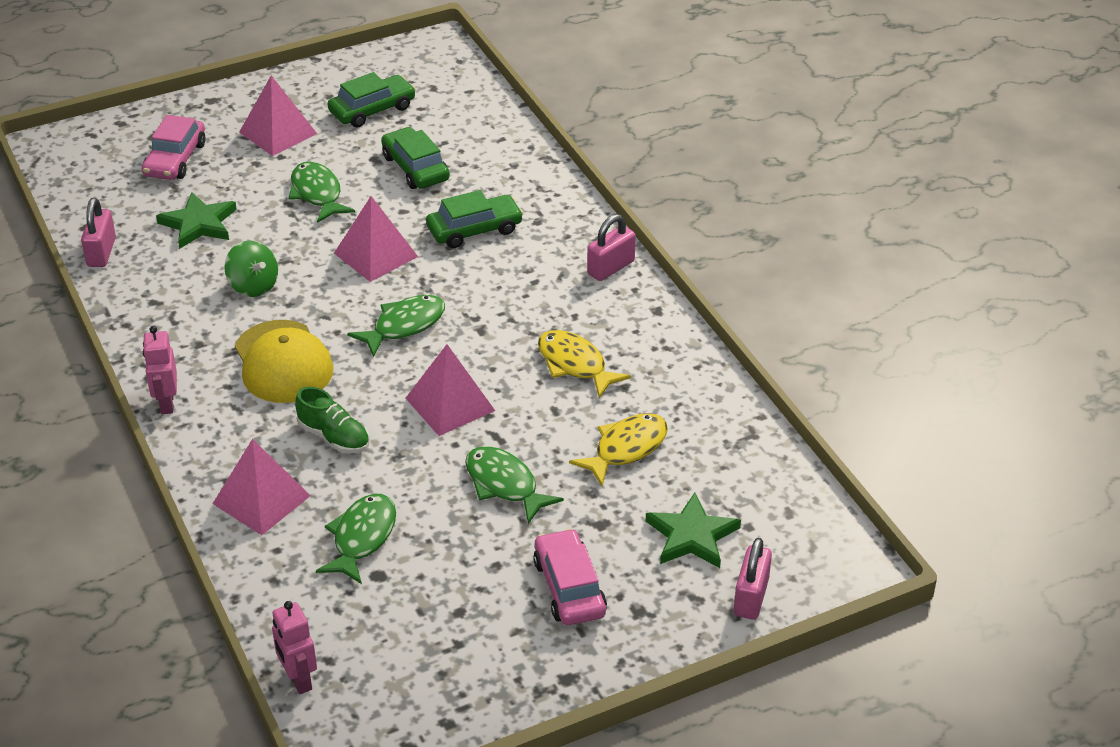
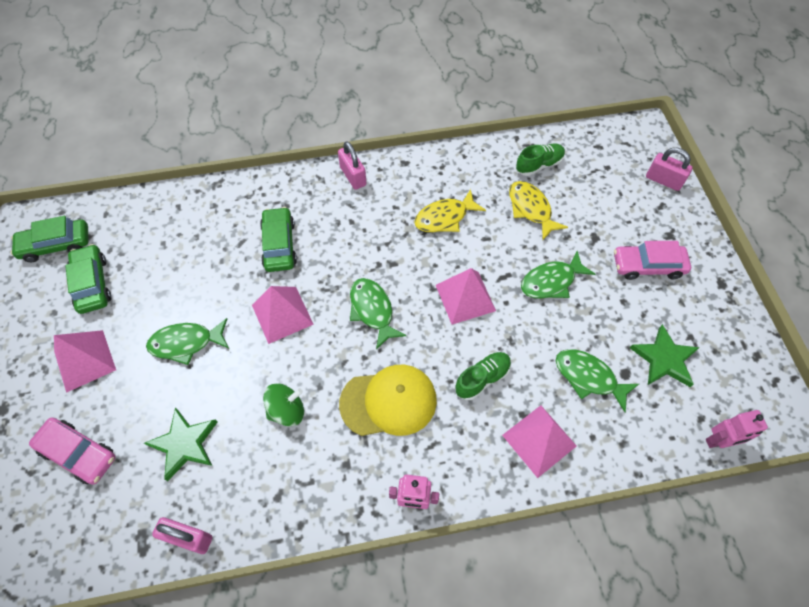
camera: 75 degrees left, 20 degrees up
green car [381,127,450,189] -> green car moved to [11,216,88,262]
green star [646,493,741,568] -> green star moved to [630,324,700,387]
none -> green shoe [516,143,565,176]

